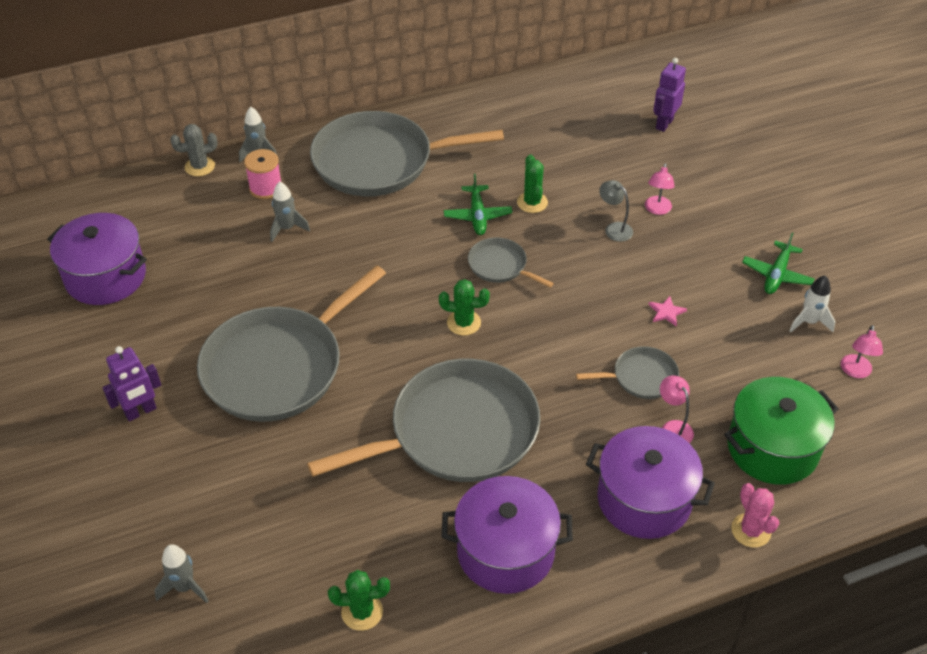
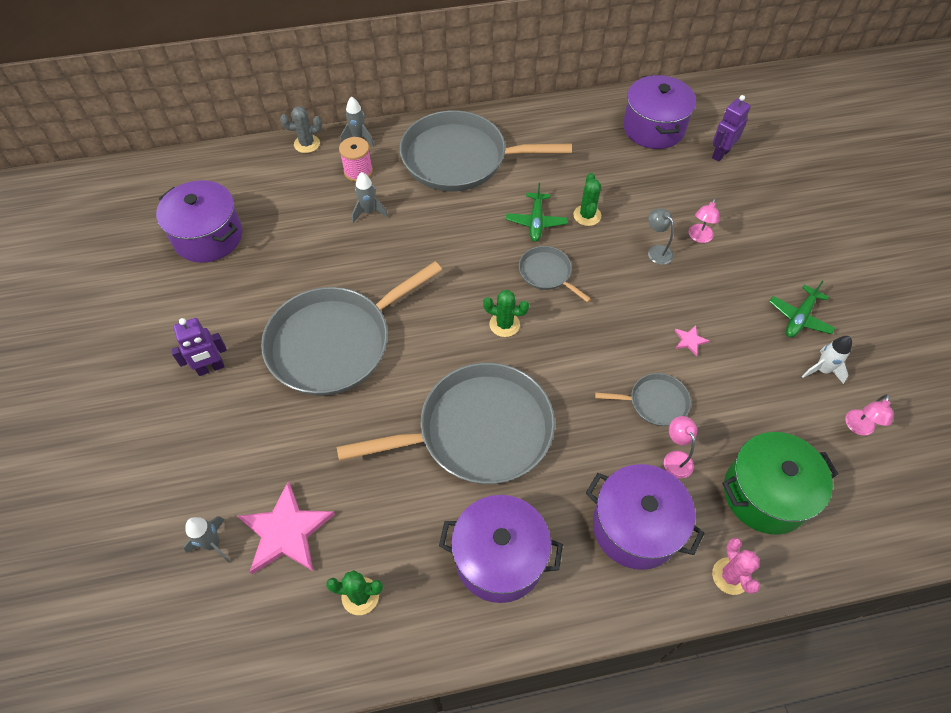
camera: 10 degrees right, 10 degrees up
none -> pink star [237,481,335,574]
none -> purple pot [623,75,696,149]

